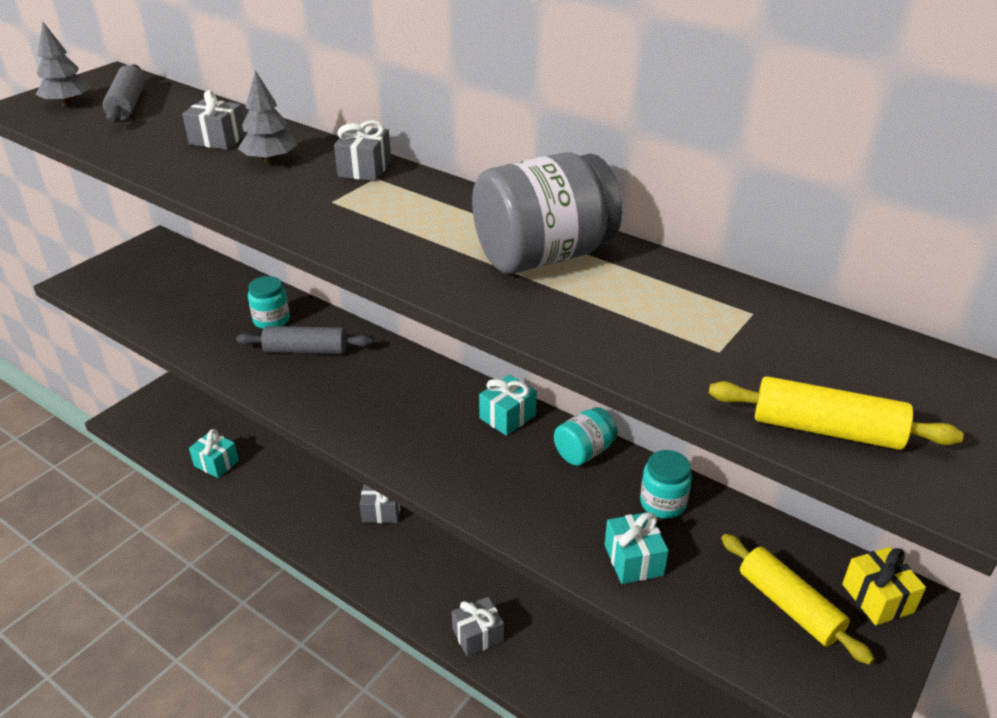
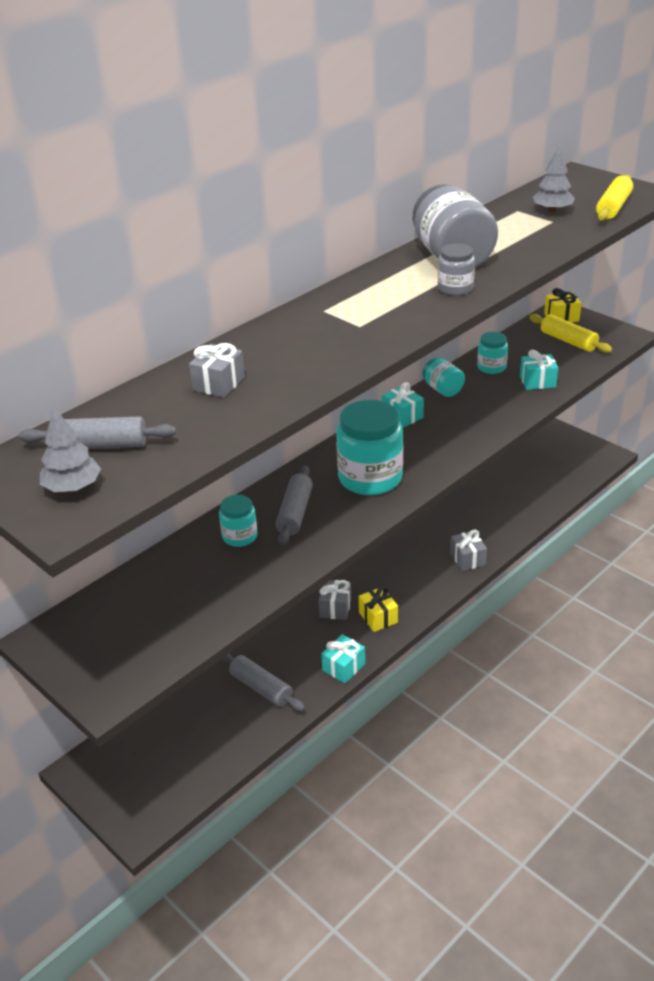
camera: 80 degrees left, 0 degrees up
turquoise gift [189,429,239,478] -> turquoise gift moved to [321,634,365,683]
grey tree [238,70,297,163] -> grey tree moved to [533,147,575,213]
grey gift [334,120,391,181] -> none
yellow rolling pin [721,534,875,665] -> yellow rolling pin turned 75 degrees clockwise [529,314,612,353]
none -> grey rolling pin [221,654,305,711]
none -> turquoise jar [336,400,403,495]
none -> yellow gift [359,586,398,632]
none -> grey jar [438,243,475,296]

